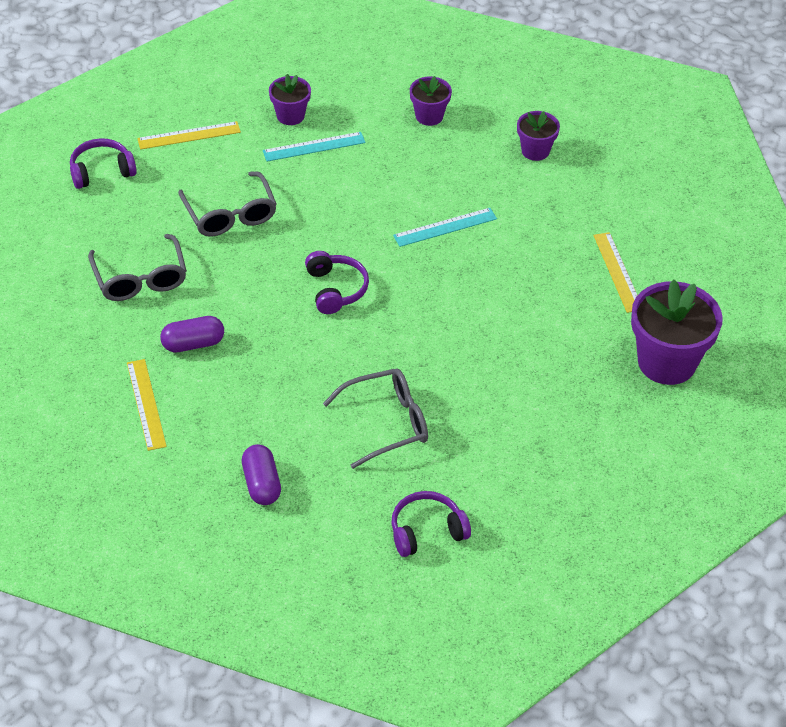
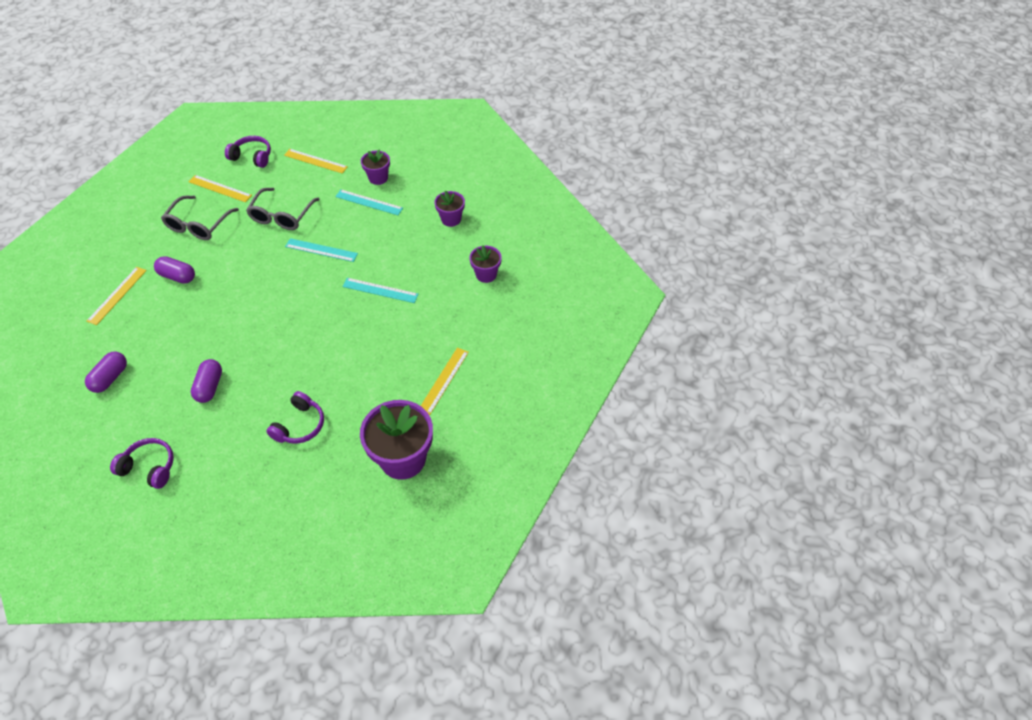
camera: 40 degrees right, 5 degrees up
purple headphones [305,251,369,314] -> purple headphones moved to [266,391,324,444]
grey glasses [323,369,428,469] -> purple capsule [191,359,222,403]
none -> yellow ruler [188,175,252,202]
none -> turquoise ruler [285,238,358,262]

